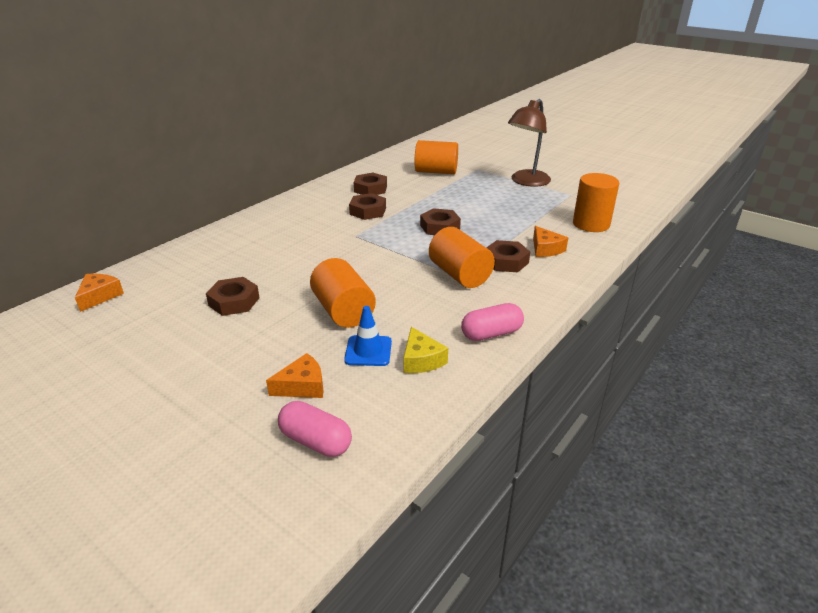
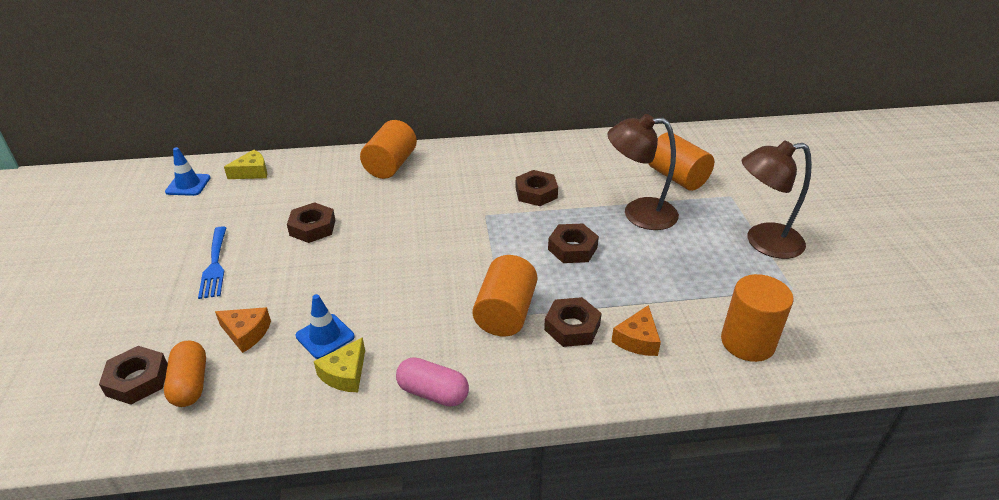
camera: 45 degrees right, 5 degrees up
orange cheese [75,273,124,312] -> yellow cheese [224,150,267,179]
pink capsule [278,401,352,457] -> orange capsule [164,341,206,407]
orange cylinder [310,258,376,328] -> orange cylinder moved to [360,120,417,179]
brown nut [354,173,387,195] -> brown nut moved to [99,346,168,405]
none -> blue traffic cone [165,147,211,196]
none -> blue fork [198,226,227,299]
none -> brown lamp [607,114,679,230]

